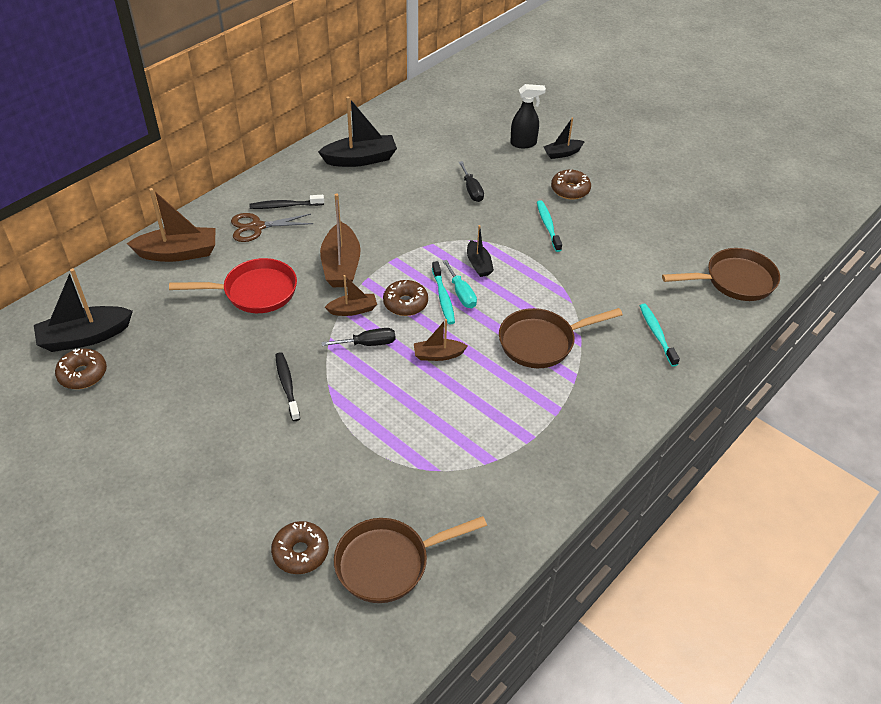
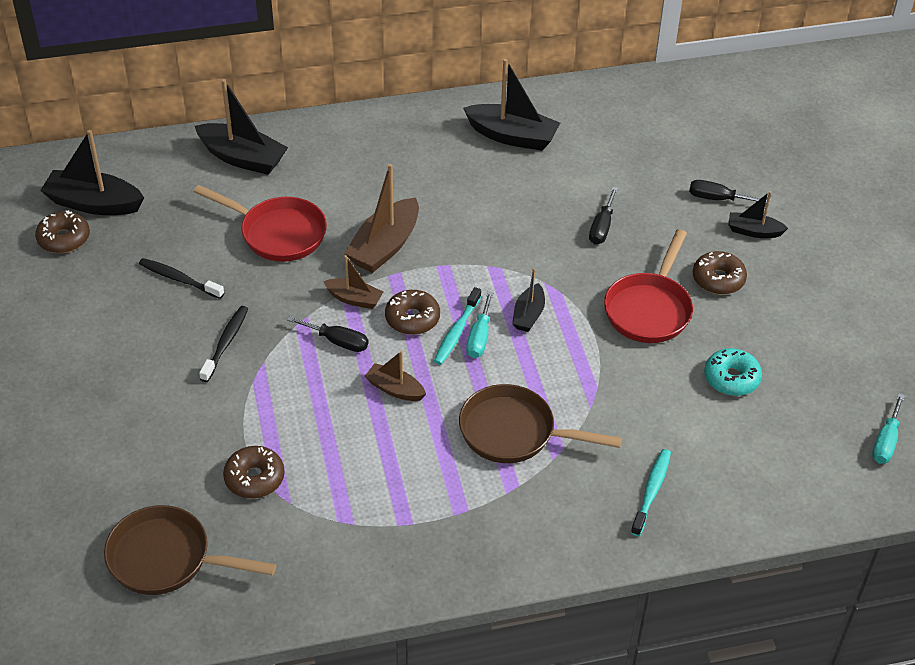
camera: 35 degrees right, 0 degrees up
brown boat [127,188,216,262] -> black boat [195,79,288,175]
brown scissors [231,213,313,242] -> none
black toothbrush [249,195,324,209] -> black toothbrush moved to [139,258,224,299]
brown donut [271,521,329,574] -> brown donut moved to [223,446,285,498]
black spray bottle [510,84,546,148] -> black screwdriver [689,180,770,204]
turquoise toothbrush [537,200,562,252] -> red pan [604,229,693,343]
brown pan [662,248,780,301] -> none
none -> turquoise donut [704,348,762,396]
none -> turquoise screwdriver [872,394,905,464]

